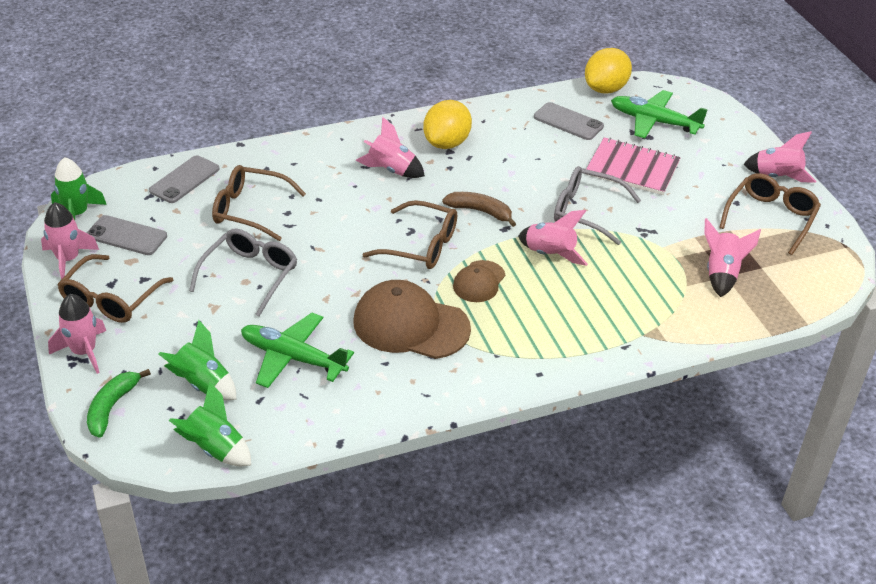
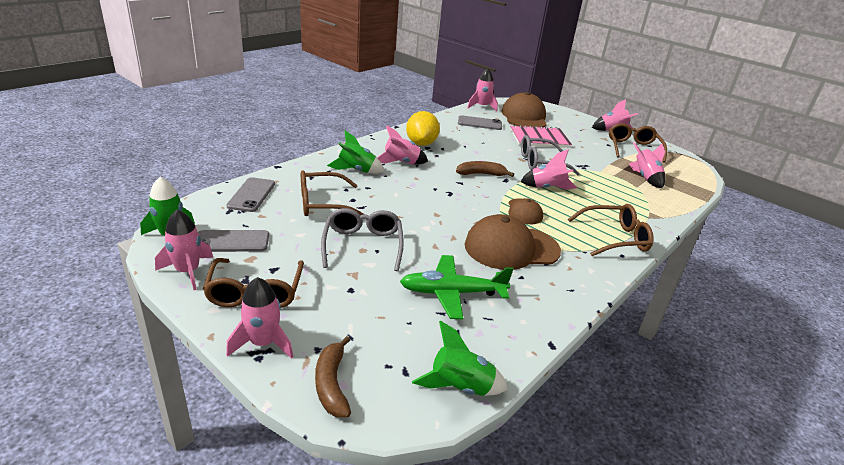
camera: 30 degrees left, 10 degrees down
green banana [87,369,151,438] -> brown banana [315,336,351,417]
green rocket [158,320,237,400] -> green rocket moved to [327,131,384,174]
brown glasses [362,200,457,269] -> brown glasses moved to [568,204,654,256]
yellow lemon [585,48,632,93] -> pink rocket [467,68,498,112]
green plane [611,90,708,138] -> brown cap [501,92,547,128]

